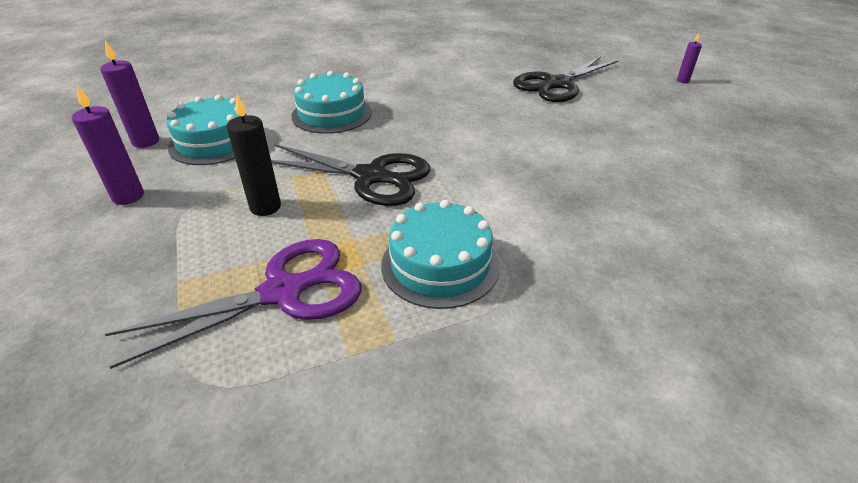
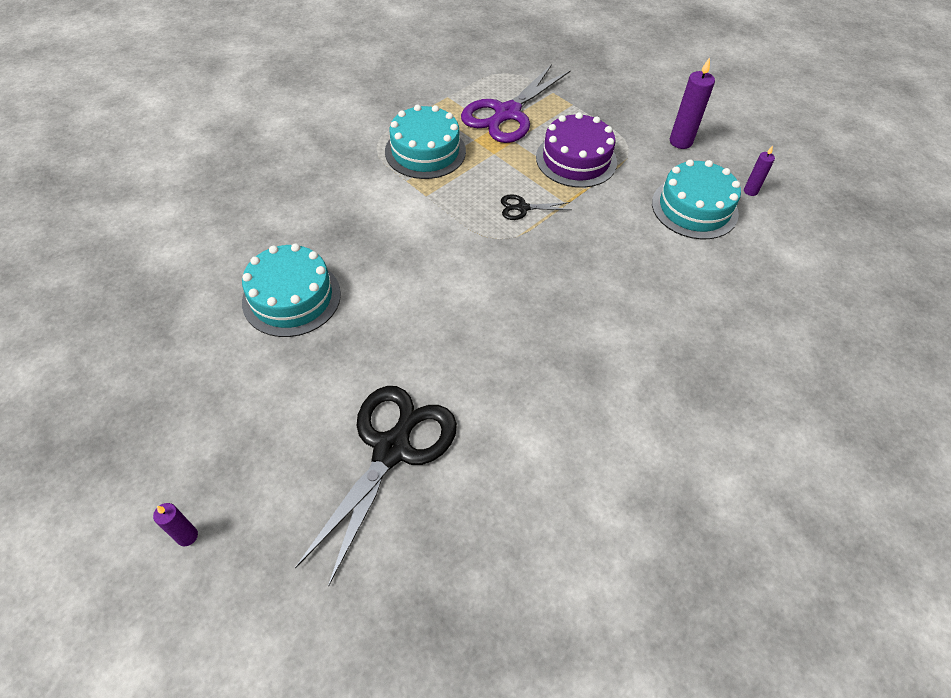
camera: 155 degrees right, 15 degrees up
purple candle [100,40,159,148] -> purple candle [744,146,775,196], size x0.58
black candle [226,94,281,216] -> purple cake [536,112,617,188]
black scissors [271,144,430,206] -> black scissors [501,194,571,220], size x0.44
turquoise cake [292,71,372,134] -> turquoise cake moved to [242,244,341,337]

